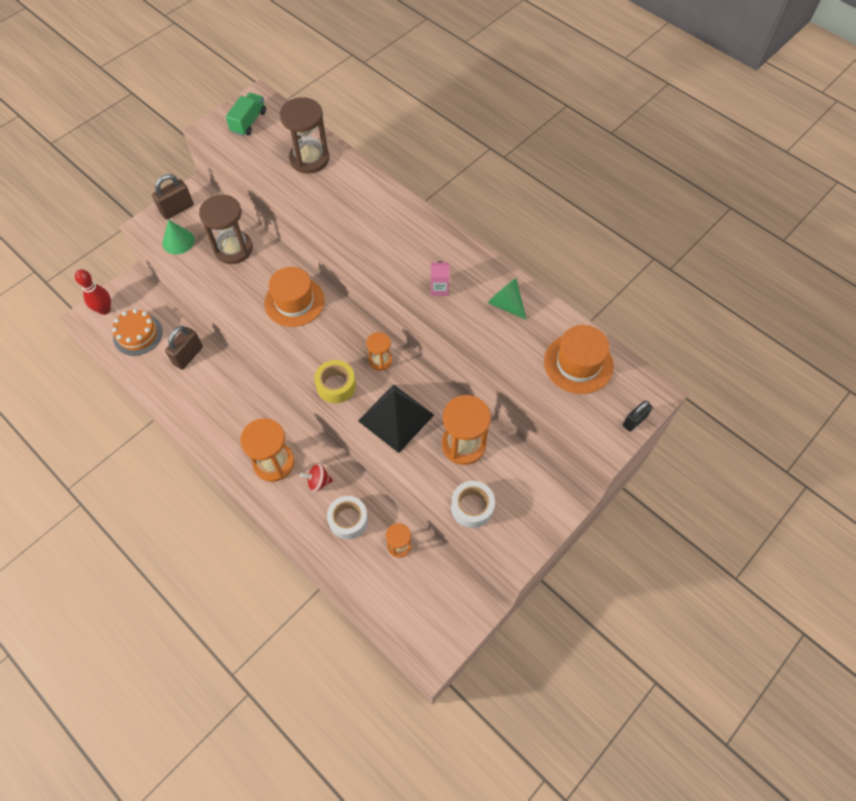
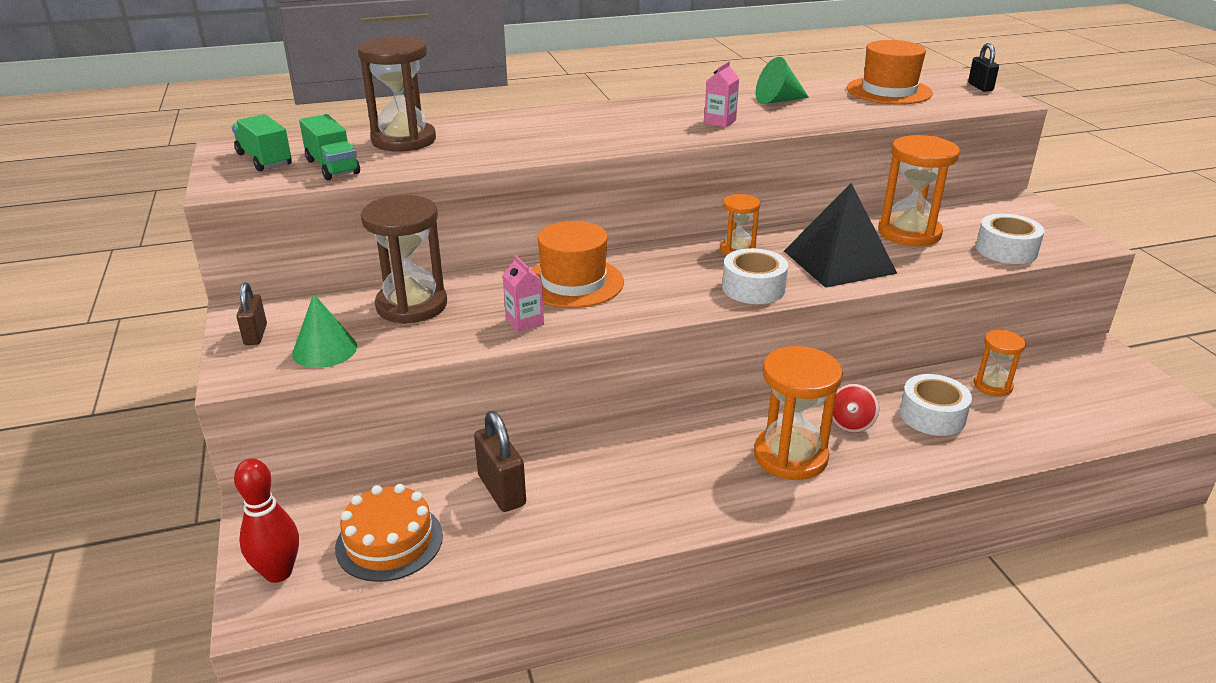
camera: 60 degrees left, 30 degrees down
brown padlock [152,174,194,220] -> brown padlock [237,282,267,345], size x0.64
yellow tape [314,360,356,403] -> white tape [722,248,788,304]
none -> green truck [299,114,360,180]
none -> pink carton [502,255,544,332]

